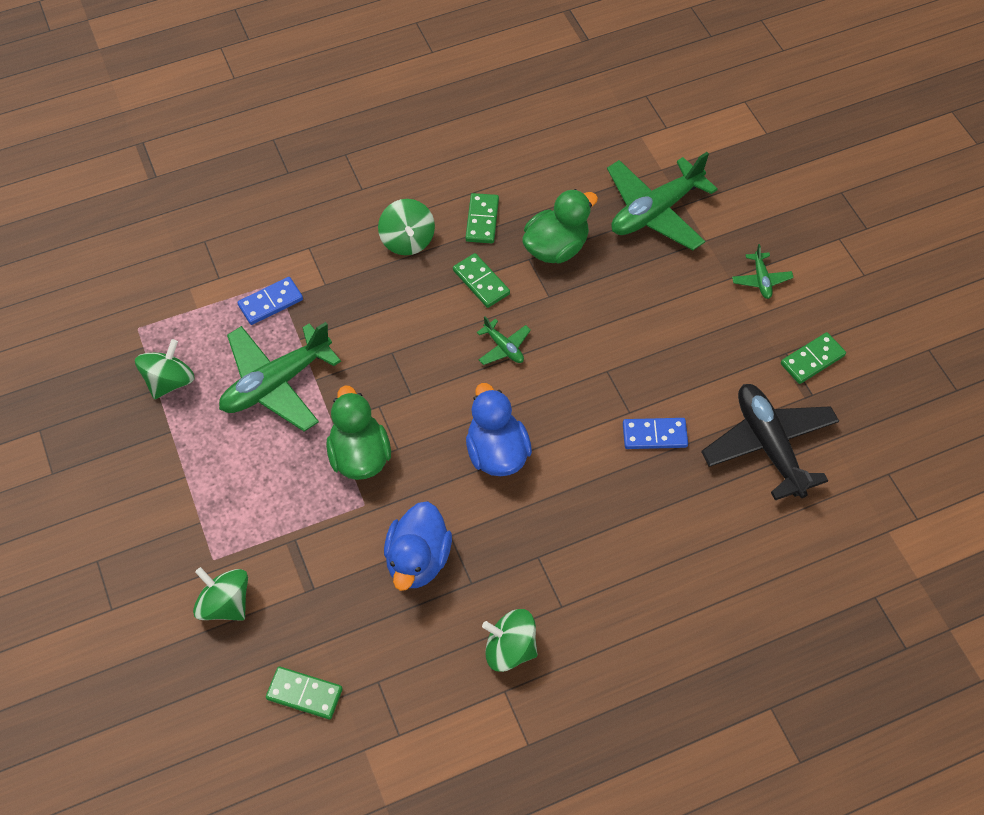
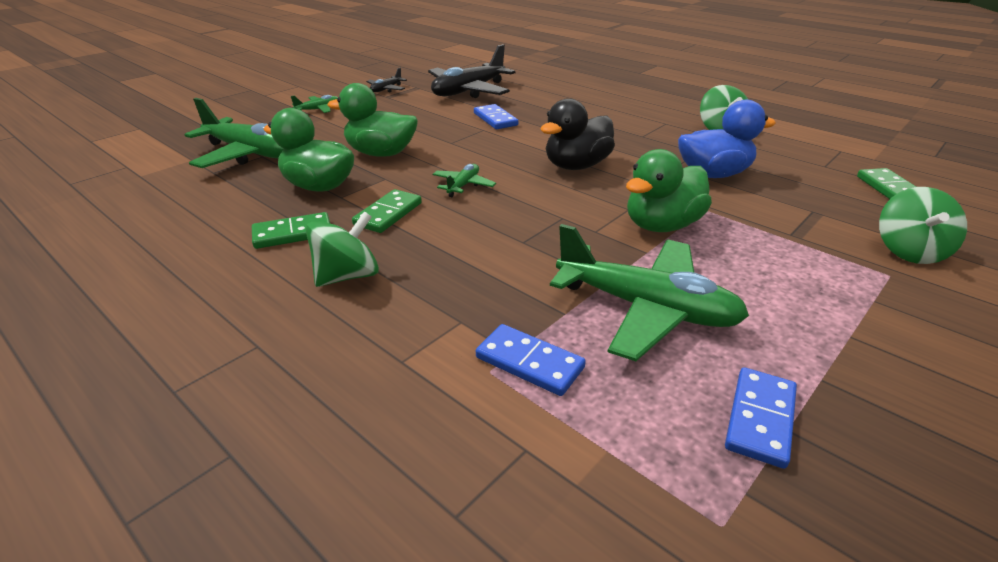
camera: 115 degrees left, 25 degrees down
green spinning top [135,339,195,399] -> blue domino [725,367,797,469]
blue duck [466,383,532,476] -> black duck [540,98,615,170]
green domino [781,332,846,384] -> black plane [366,68,407,92]
none -> green duck [327,83,418,157]

